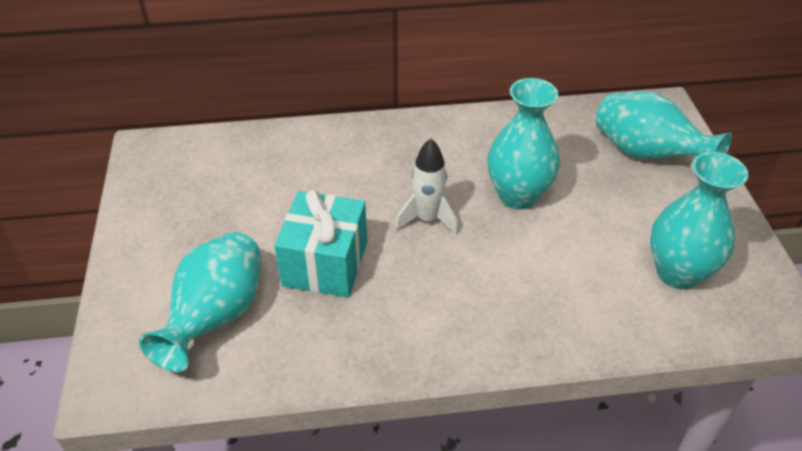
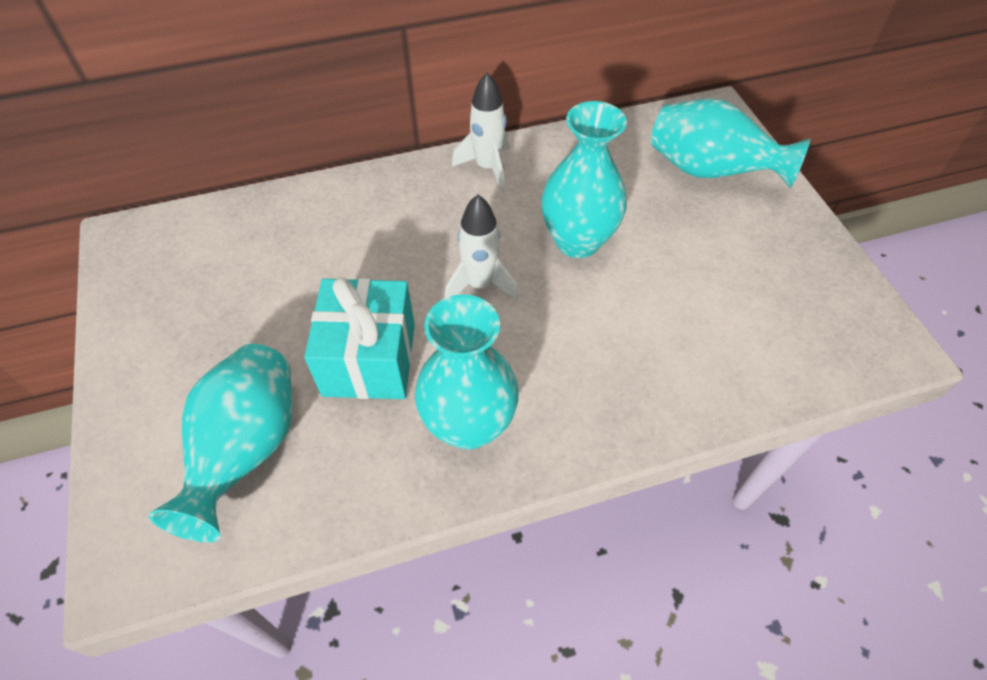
camera: 10 degrees left, 10 degrees up
turquoise vase [650,152,748,290] -> turquoise vase moved to [415,294,519,450]
none -> white rocket [452,73,510,192]

